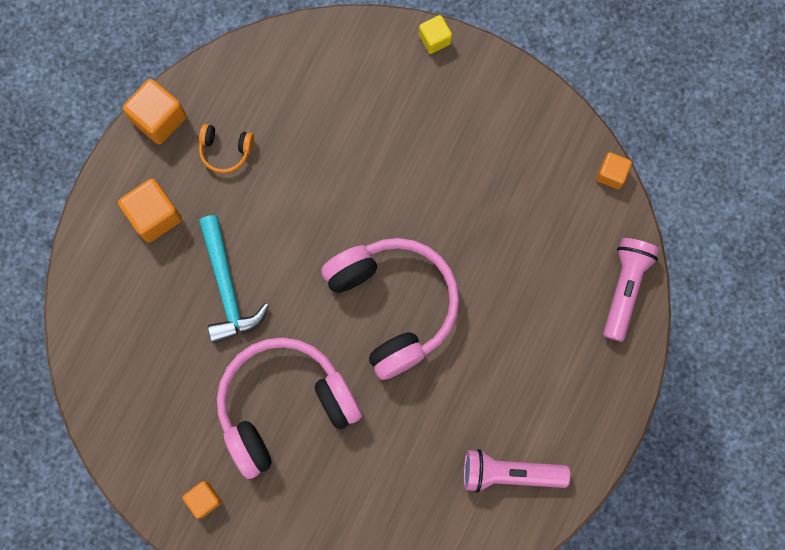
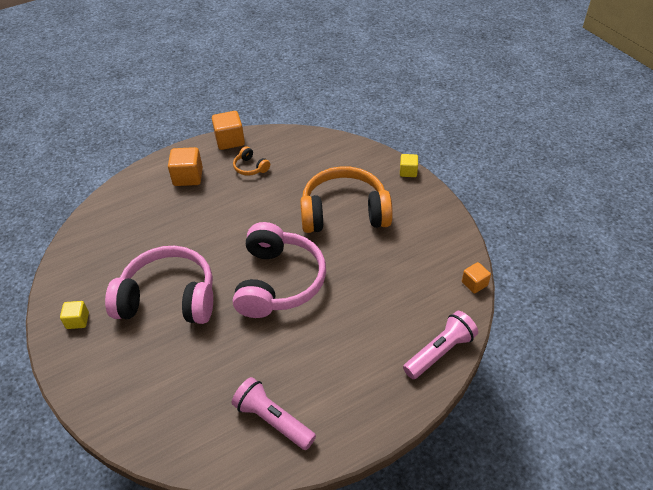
camera: 35 degrees right, 30 degrees down
orange cube [182,481,222,519] -> yellow cube [60,301,89,329]
turquoise hammer [199,215,269,344] -> none
none -> orange headphones [300,166,393,233]

